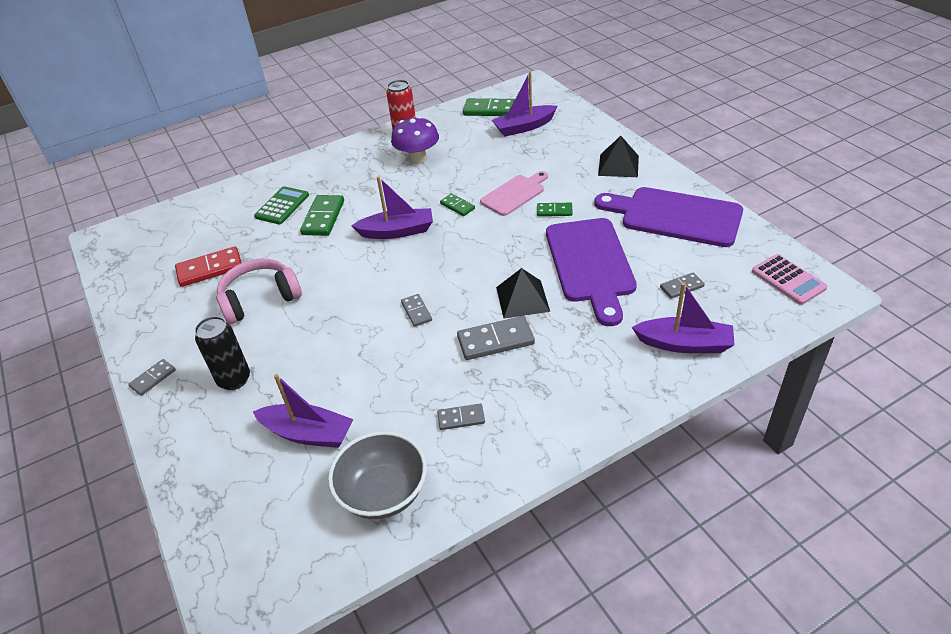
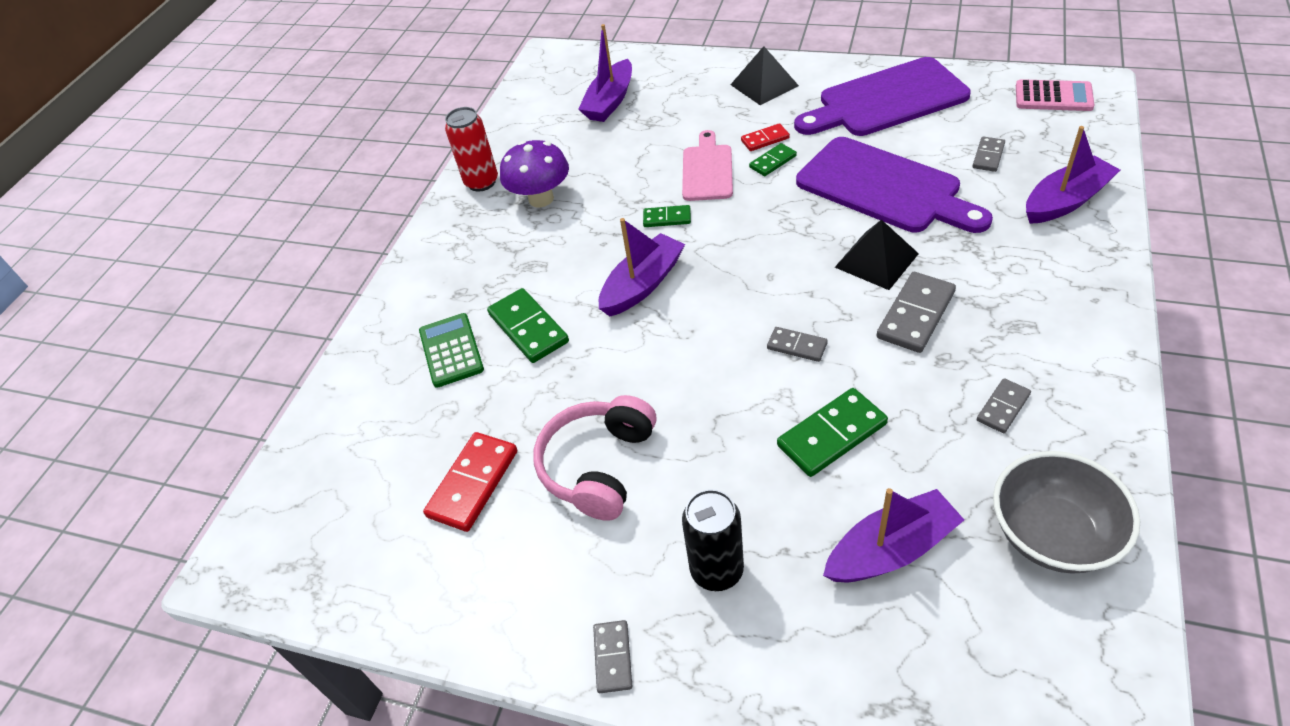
camera: 40 degrees left, 5 degrees up
green domino [463,98,515,116] -> green domino moved to [777,388,888,477]
none -> red domino [741,123,790,151]

